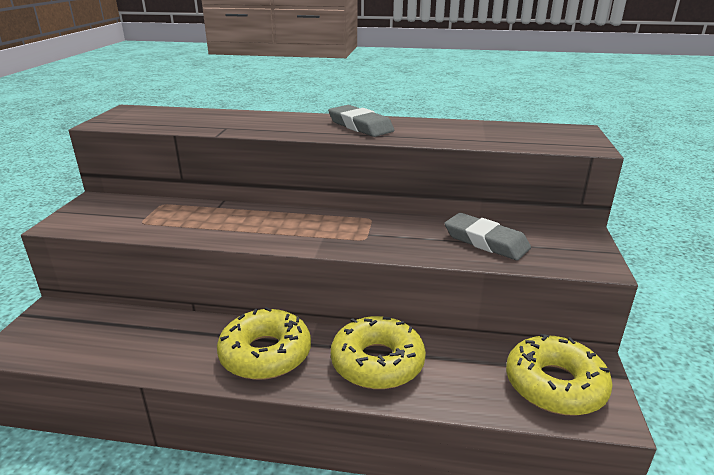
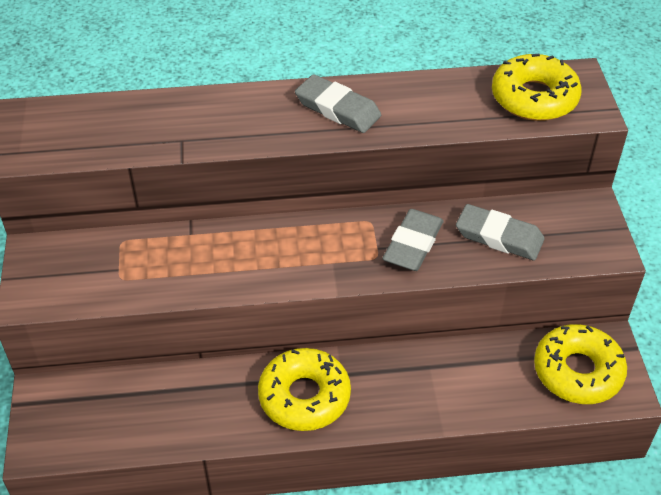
camera: 15 degrees left, 20 degrees up
yellow donut [331,316,426,389] -> yellow donut moved to [492,54,582,121]
none -> grey eraser [382,209,444,271]

